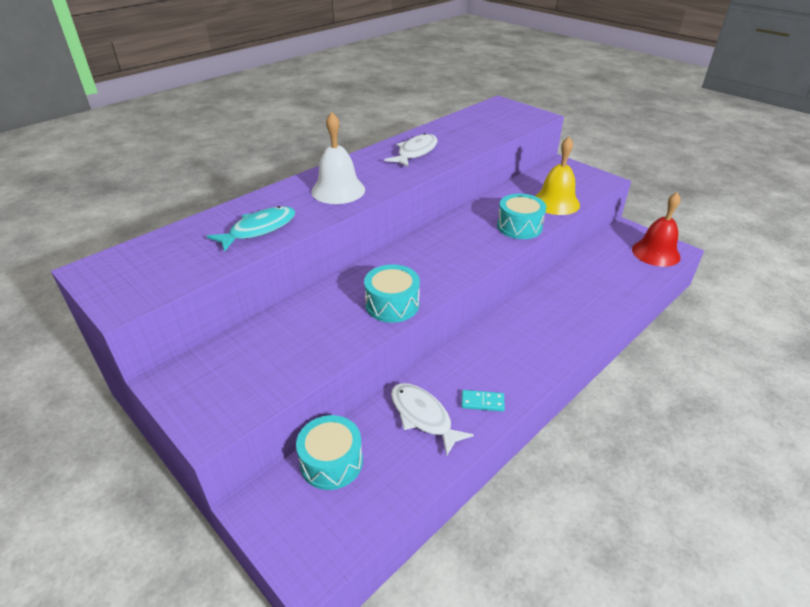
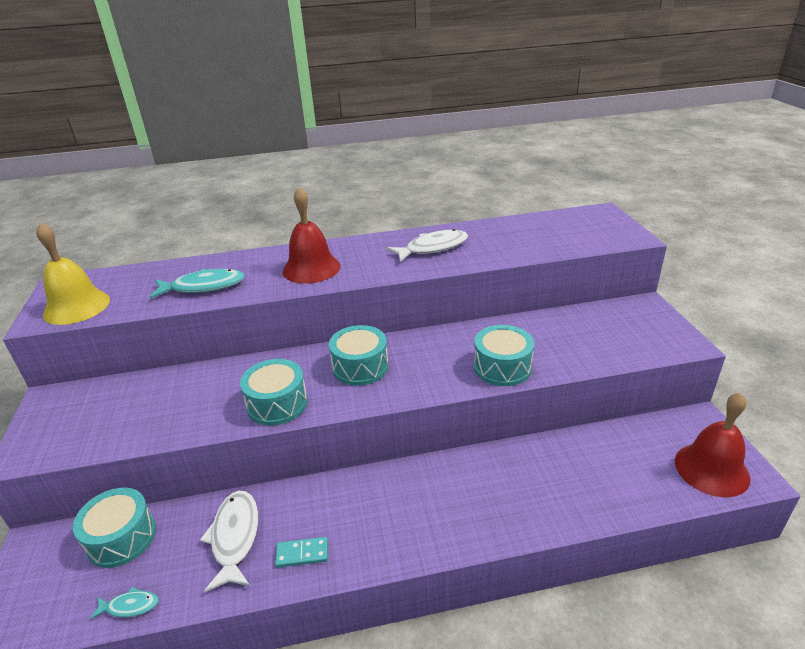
camera: 35 degrees right, 5 degrees down
white bell [311,112,365,204] -> red bell [283,187,341,284]
turquoise domino [461,390,505,412] -> turquoise domino turned 45 degrees counterclockwise [275,537,328,568]
yellow bell [536,137,580,215] -> yellow bell moved to [36,223,110,325]
none -> turquoise fish [89,587,159,620]
none -> turquoise drum [329,325,389,386]

